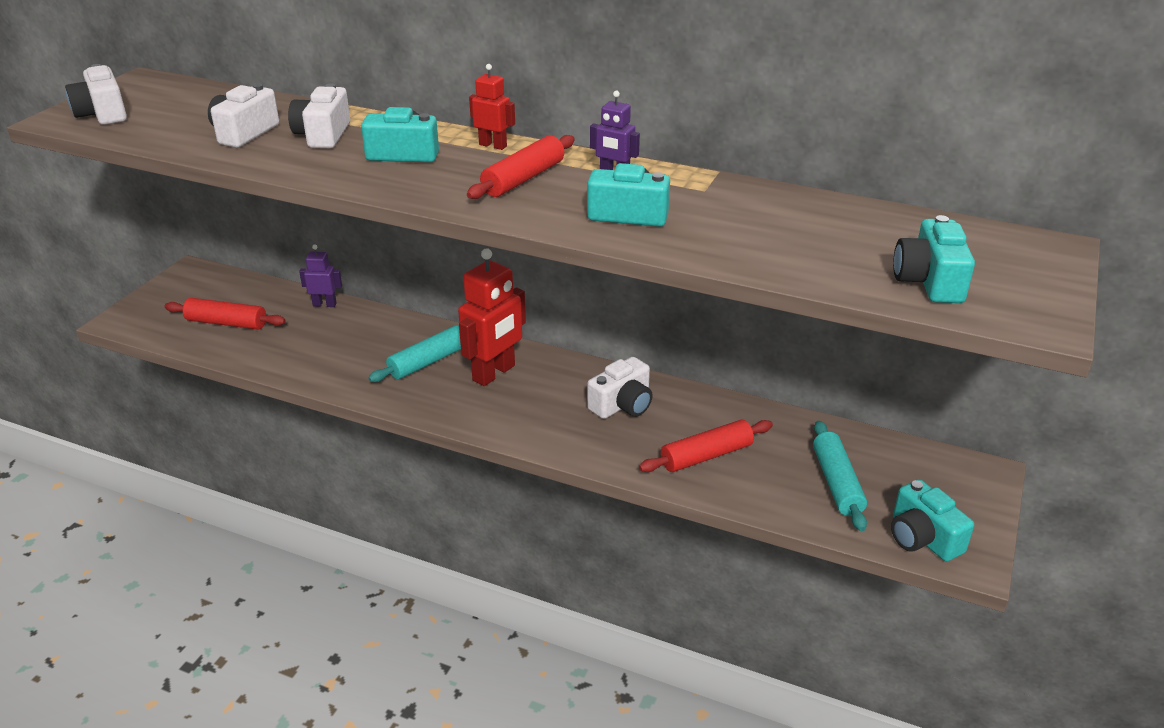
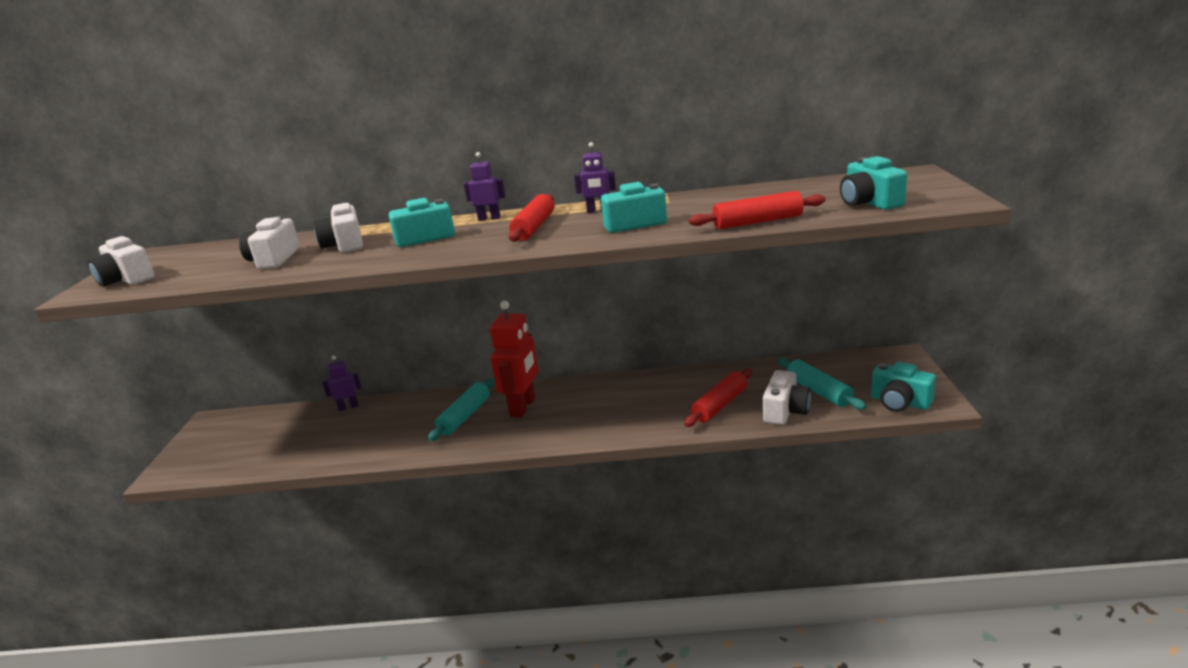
camera: 20 degrees left, 10 degrees down
red rolling pin [164,298,286,330] -> red rolling pin moved to [689,191,826,230]
red robot [469,64,515,150] -> purple robot [464,152,505,221]
white camera [587,357,653,419] -> white camera moved to [763,370,811,425]

